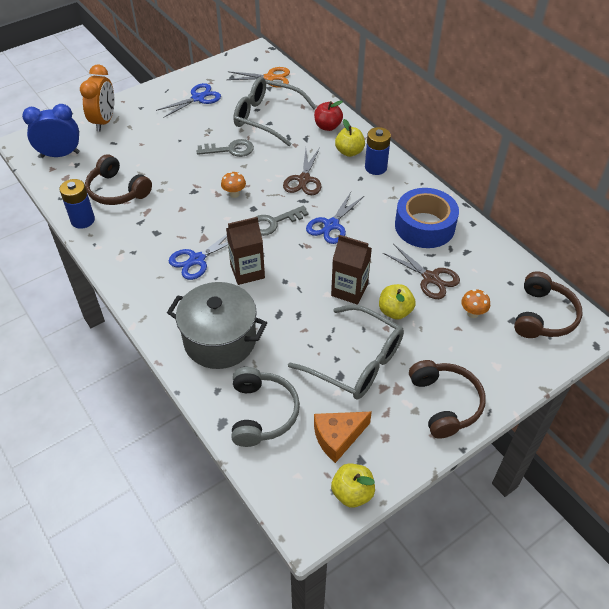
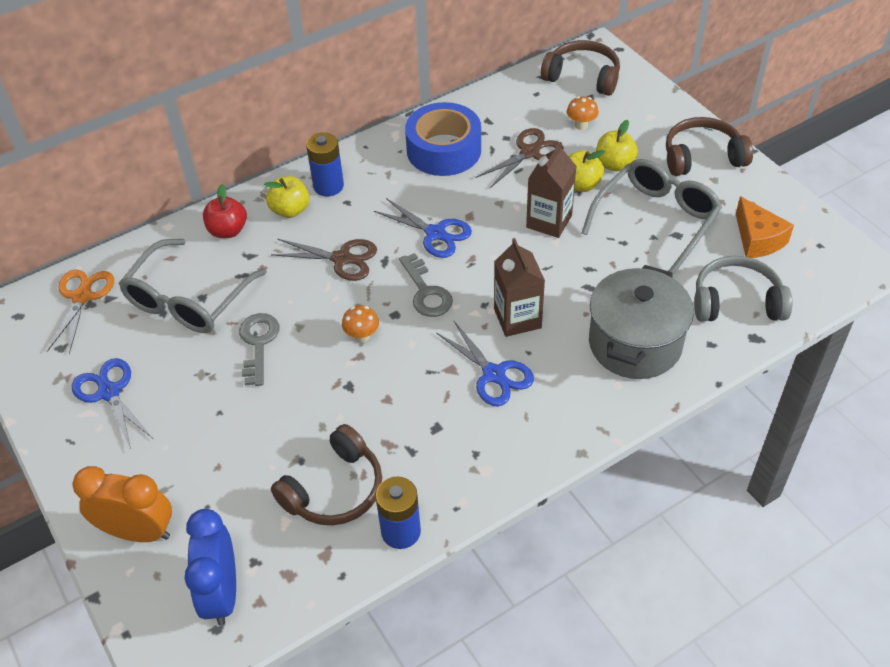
camera: 85 degrees left, 0 degrees up
yellow apple [331,463,375,508] -> yellow apple moved to [596,120,638,171]

